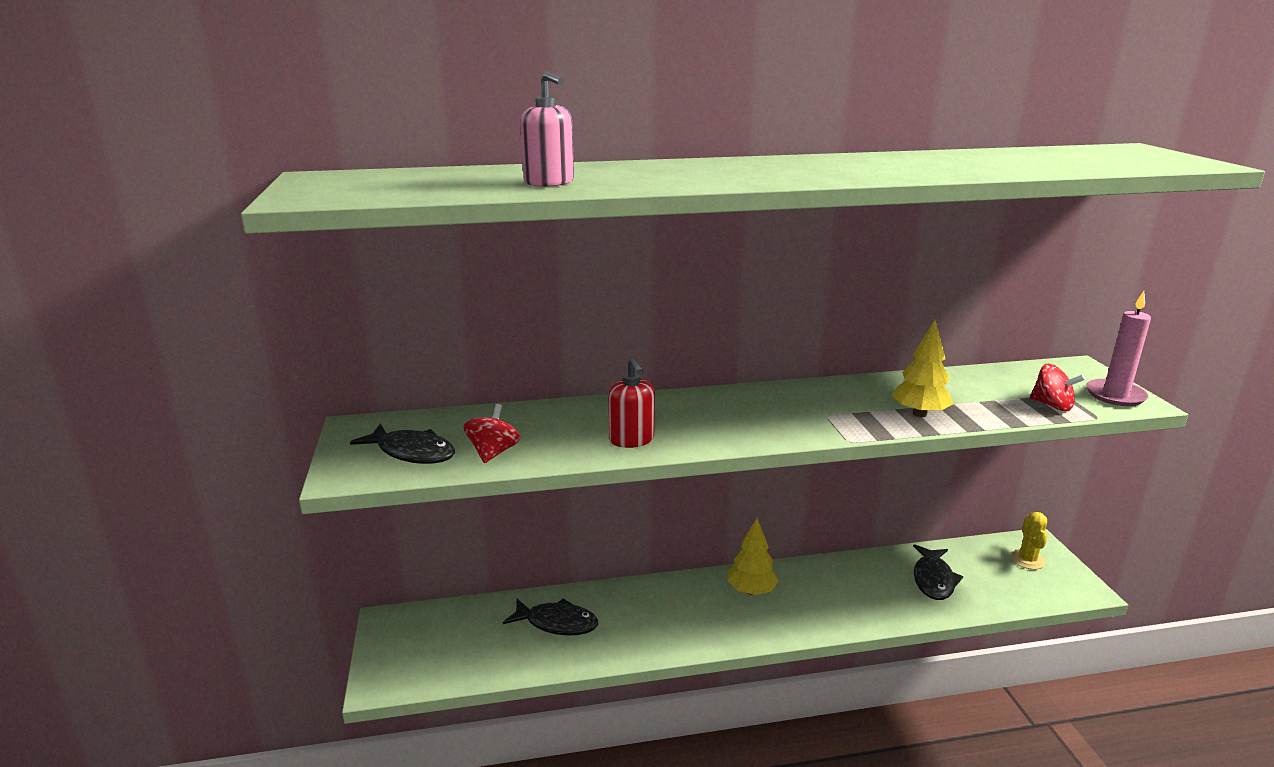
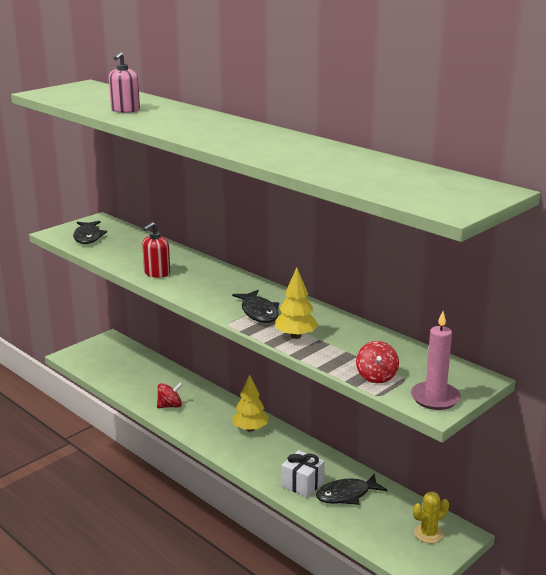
camera: 55 degrees right, 0 degrees up
red spinning top [464,404,520,463] -> red spinning top moved to [157,382,183,408]
black fish [503,598,598,635] -> black fish moved to [232,290,279,323]
none -> white gift [281,450,325,498]

